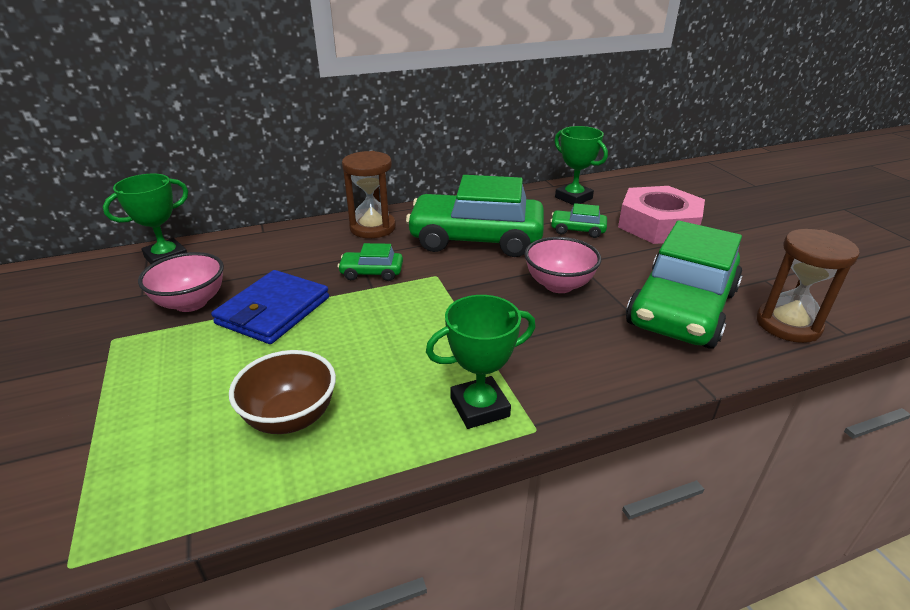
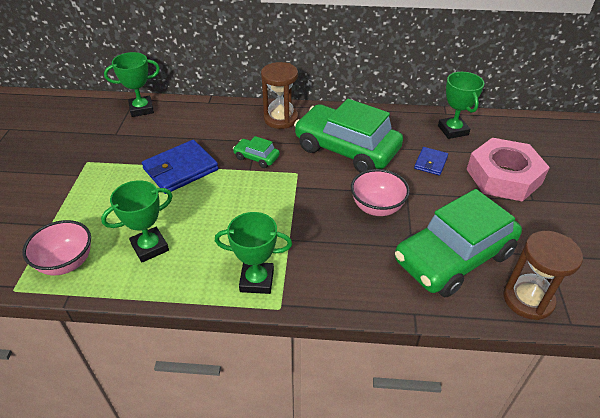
camera: 25 degrees right, 10 degrees up
pink bowl [138,252,224,312] -> pink bowl moved to [22,220,91,275]
brown bowl [229,350,336,434] -> green trophy [101,180,173,263]
green car [550,203,607,238] -> blue wallet [414,147,448,176]

